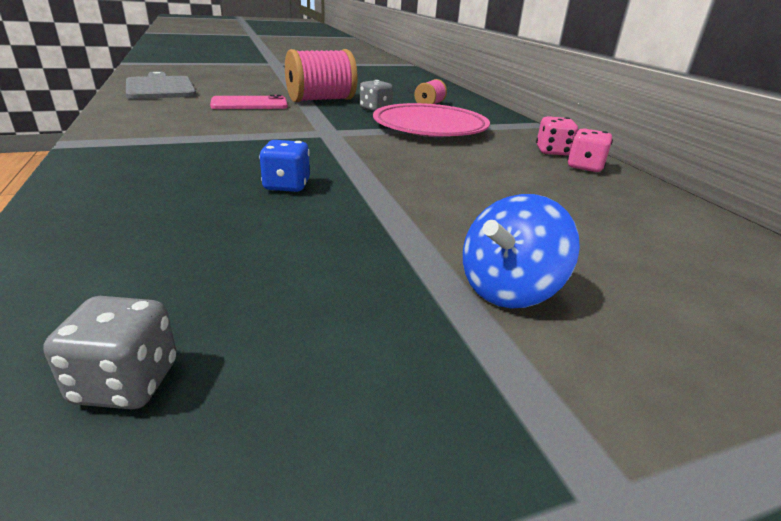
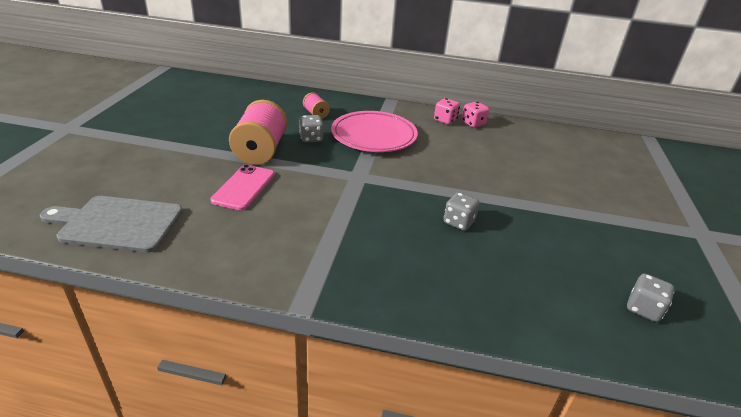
camera: 60 degrees left, 5 degrees up
blue dice [259,140,310,192] -> grey dice [444,192,480,231]
blue spinning top [463,194,580,308] -> none

